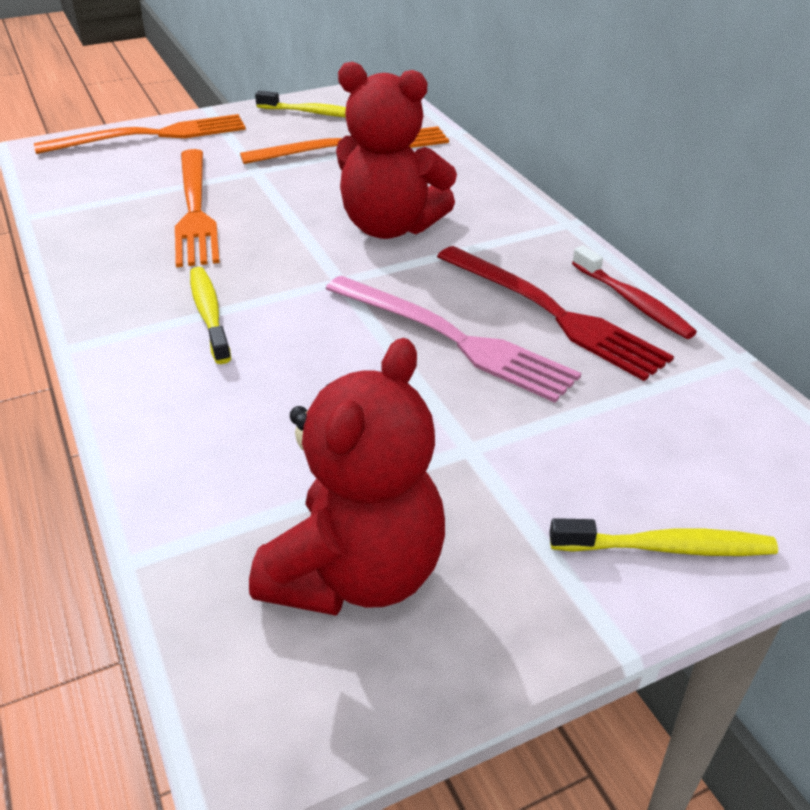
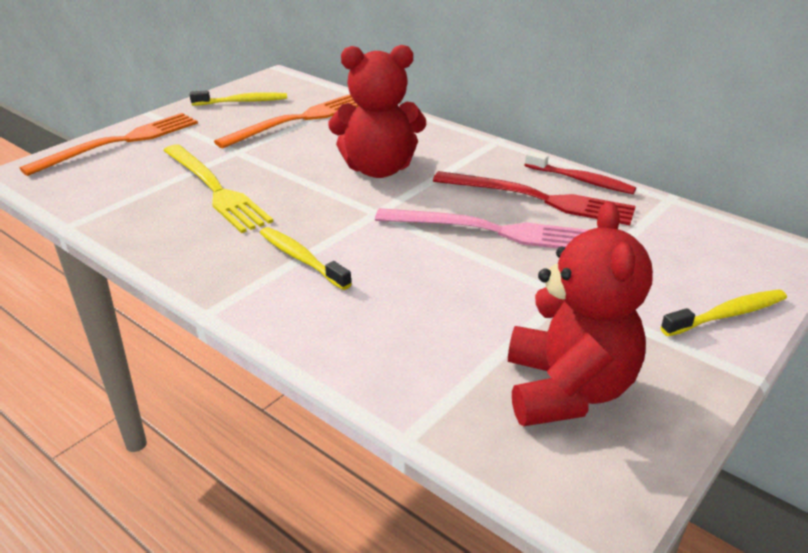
camera: 25 degrees left, 5 degrees down
orange fork [175,149,220,267] -> yellow fork [163,144,273,233]

